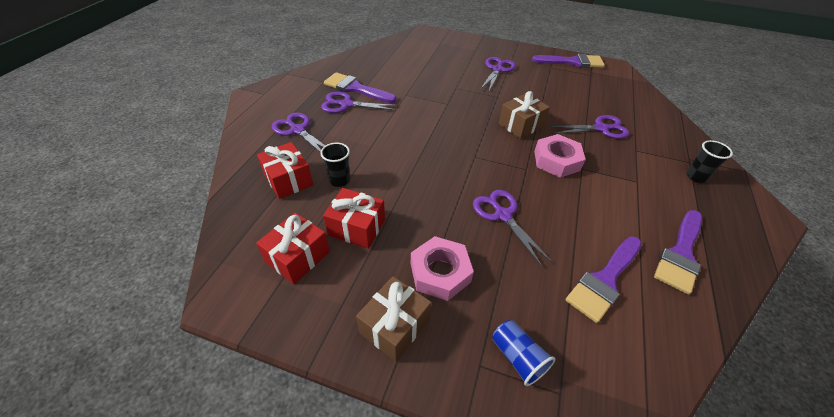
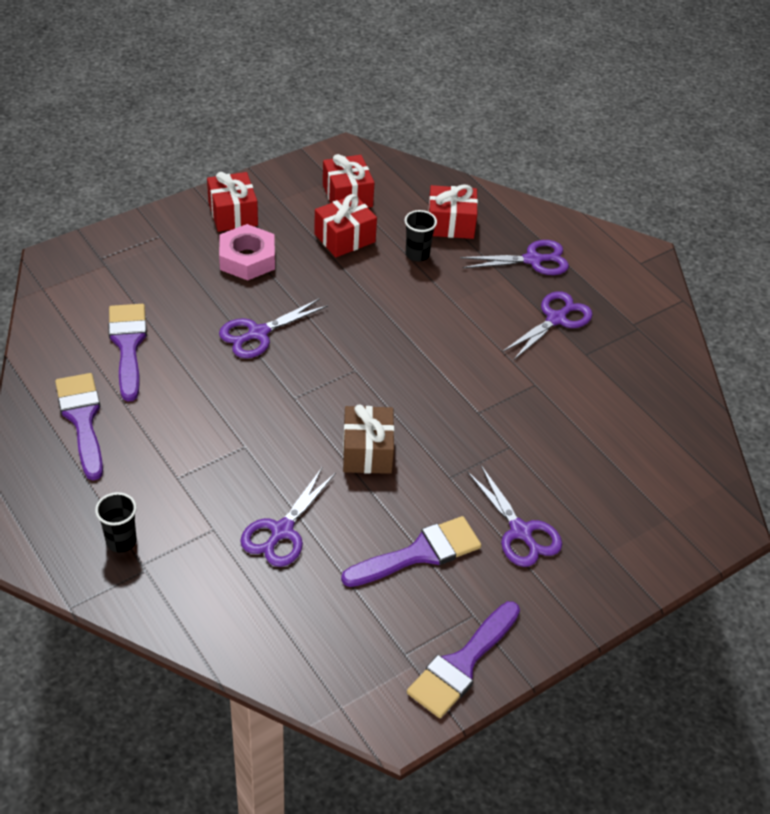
camera: 125 degrees right, 0 degrees up
purple brush [324,72,397,103] -> purple brush moved to [341,516,481,587]
brown gift [356,276,431,362] -> red gift [207,172,258,232]
purple scissors [473,190,552,267] -> purple scissors turned 135 degrees clockwise [219,298,328,358]
blue cup [492,320,555,386] -> none
pink nut [534,134,586,178] -> none

